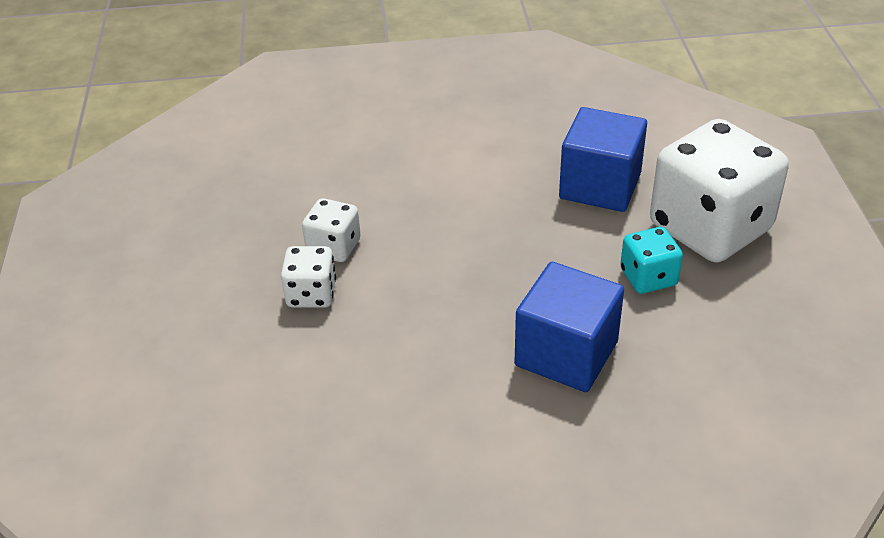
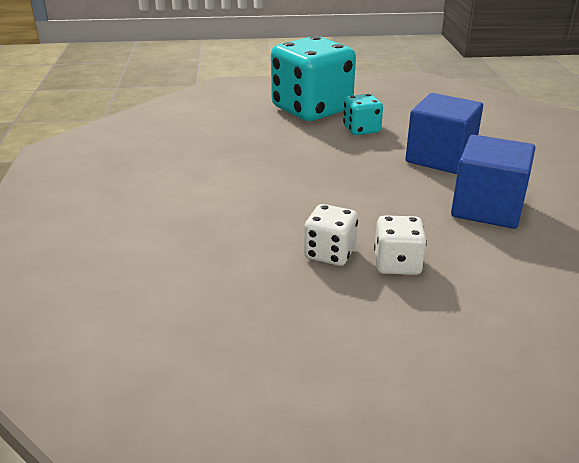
camera: 90 degrees left, 10 degrees down
blue cube [559,107,647,212] -> blue cube moved to [451,135,535,229]
white dice [650,119,789,262] -> turquoise dice [271,36,356,121]

